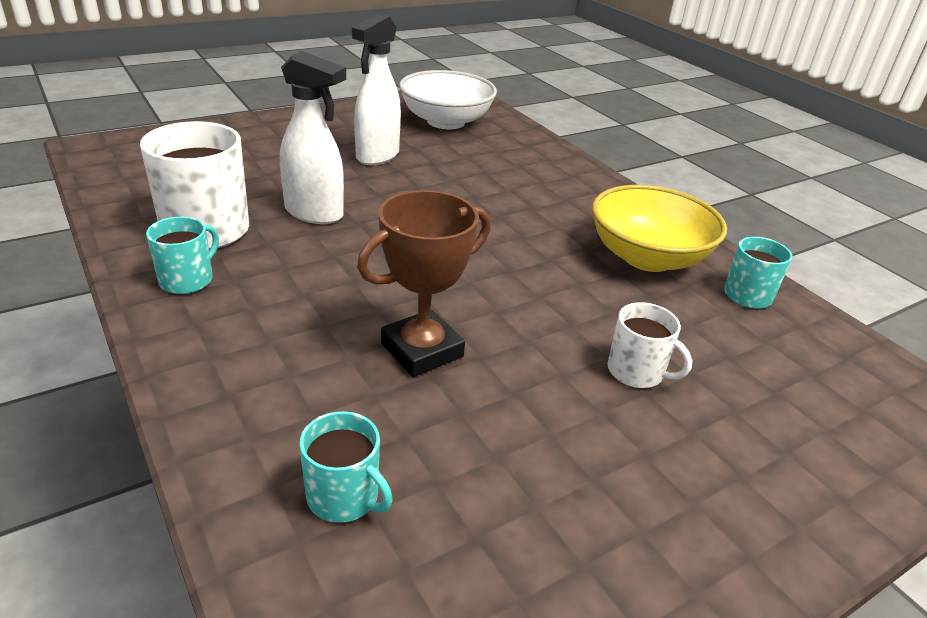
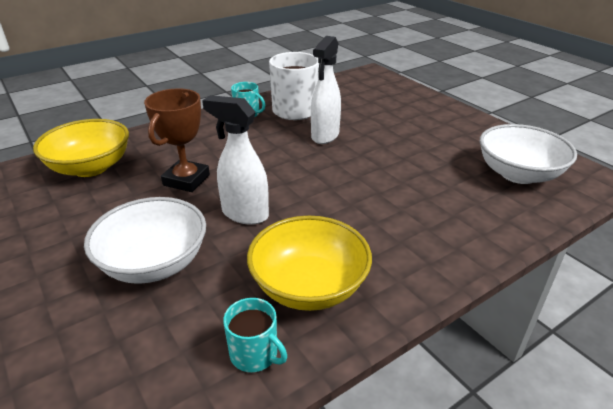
camera: 90 degrees right, 0 degrees up
turquoise mug [299,411,393,523] -> yellow bowl [33,119,129,177]
white spray bottle [352,14,401,165] -> white spray bottle moved to [202,95,269,225]
brown trophy [357,190,490,377] -> brown trophy turned 60 degrees clockwise [144,88,210,192]
white mug [607,302,692,388] -> white bowl [84,197,206,284]

